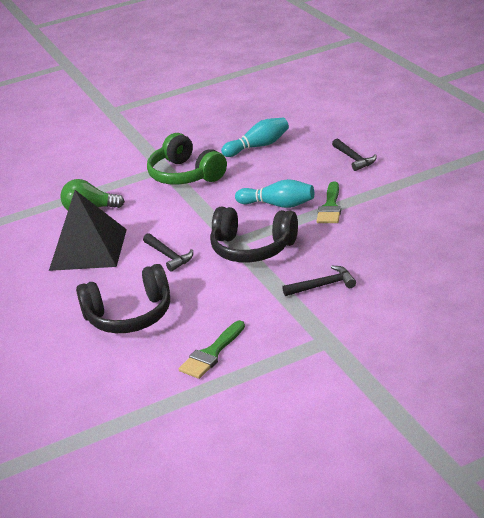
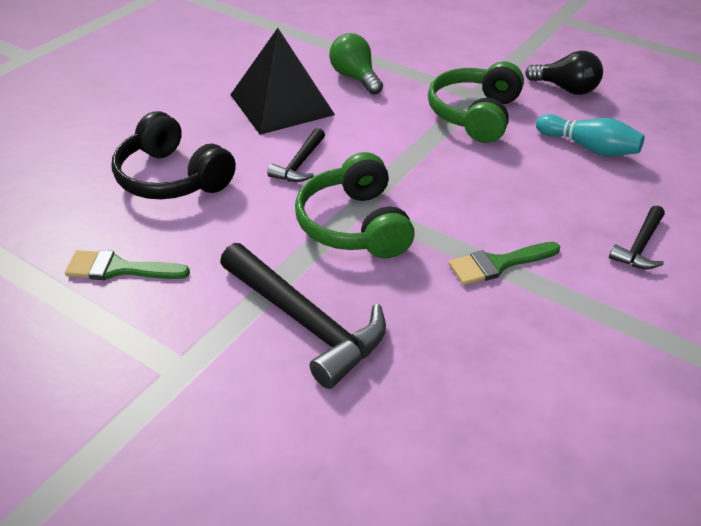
camera: 55 degrees right, 10 degrees up
black headphones [210,207,298,262] -> green headphones [295,152,415,258]
turquoise bowling pin [235,179,314,208] -> none
black hammer [282,266,356,296] -> black hammer [220,243,386,389], size x1.88
none -> black light bulb [525,51,603,95]

